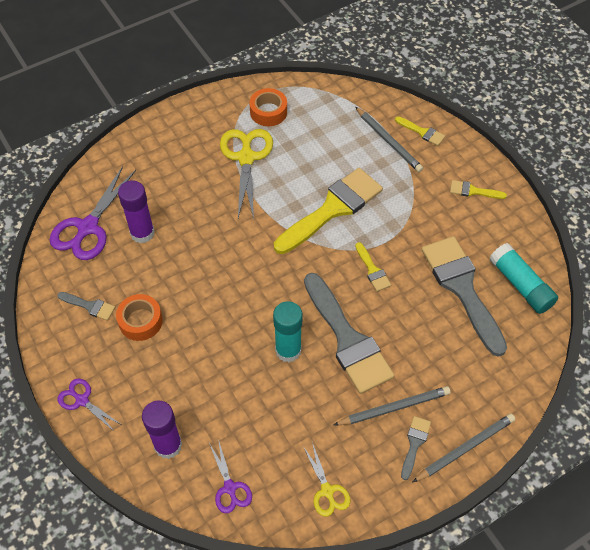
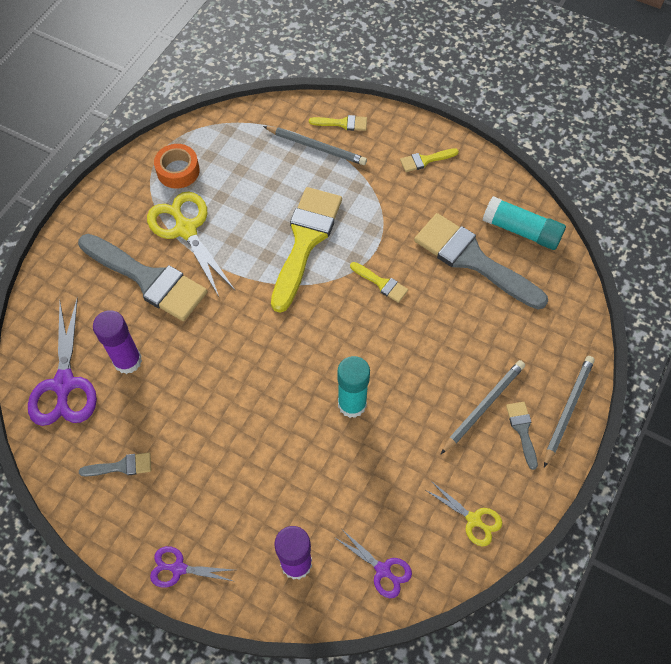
camera: 30 degrees left, 5 degrees up
orange tape [116,294,163,341] -> none
grey brush [304,273,395,394] -> grey brush moved to [78,234,207,321]

